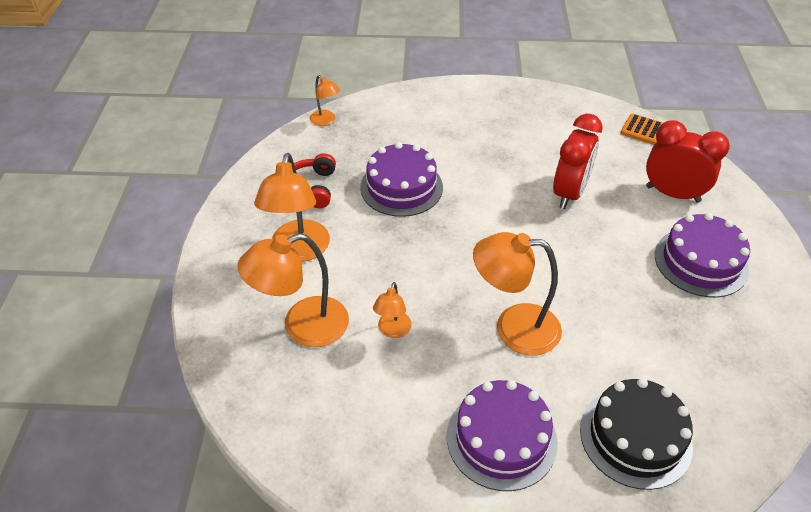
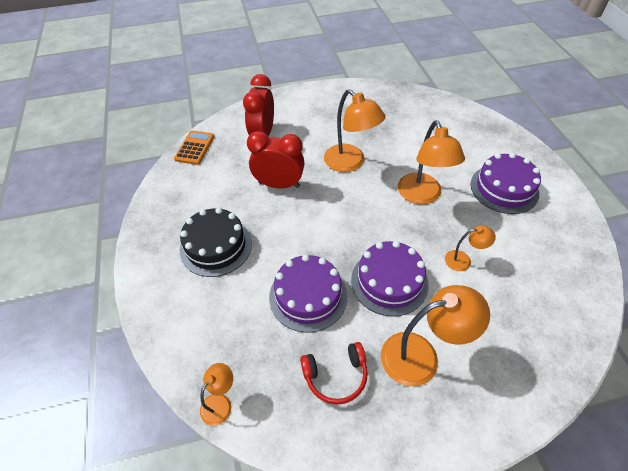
camera: 105 degrees left, 5 degrees up
orange lamp [237,233,349,347] -> orange lamp moved to [324,89,386,172]
black cake [580,378,693,490] -> black cake moved to [180,207,252,277]
purple cake [655,213,750,298] -> purple cake moved to [351,241,429,317]

